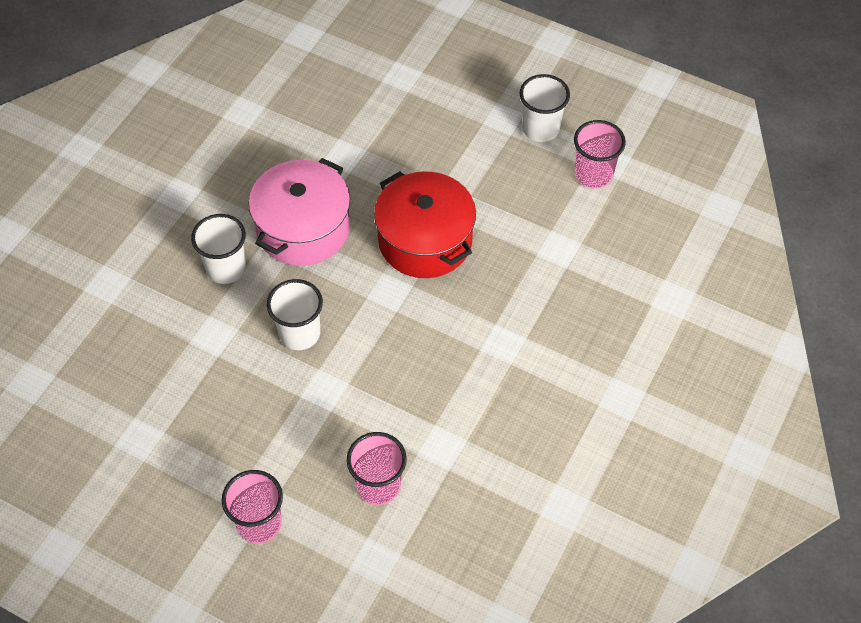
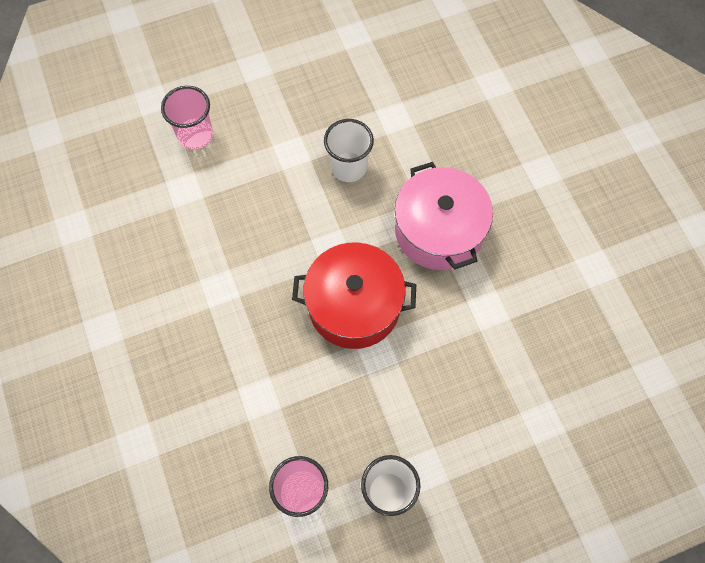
camera: 130 degrees right, 10 degrees up
white cup [191,214,246,284] -> none
pink cup [222,470,283,543] -> none

